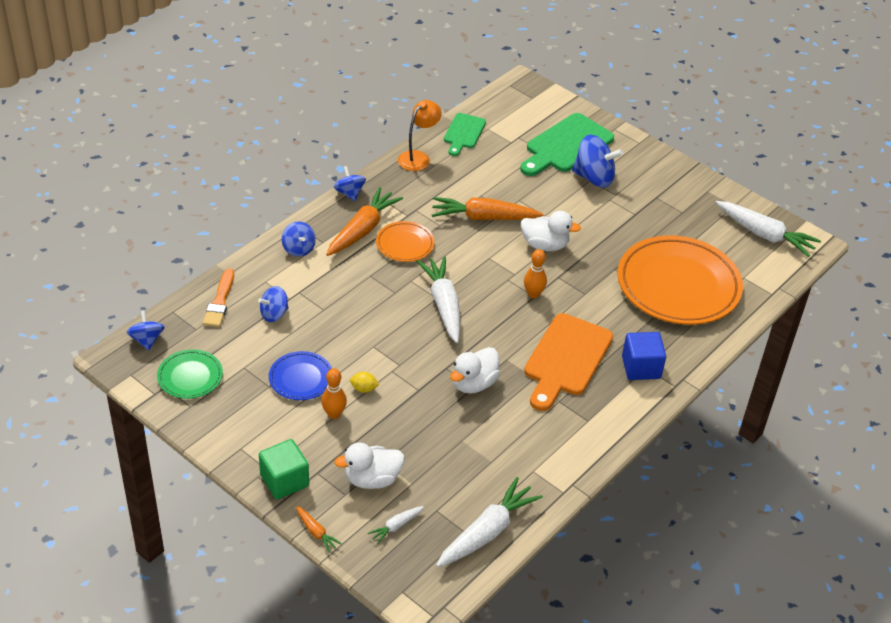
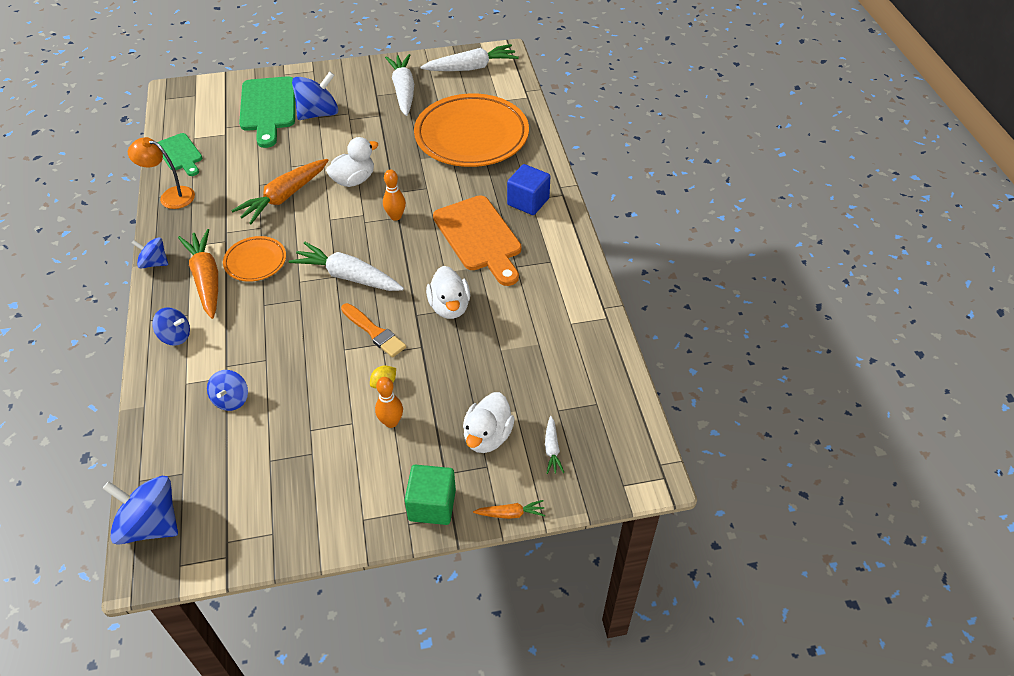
camera: 50 degrees left, 5 degrees up
blue spinning top [127,310,164,351] -> blue spinning top [102,476,178,545], size x1.69
green plate [157,349,223,399] -> none
orange brush [203,268,234,327] -> orange brush moved to [341,303,406,358]
blue plate [269,351,332,400] -> none
orange lamp [398,100,442,171] -> orange lamp turned 60 degrees counterclockwise [128,137,195,209]
white carrot [436,477,543,567] -> white carrot moved to [385,54,414,116]

